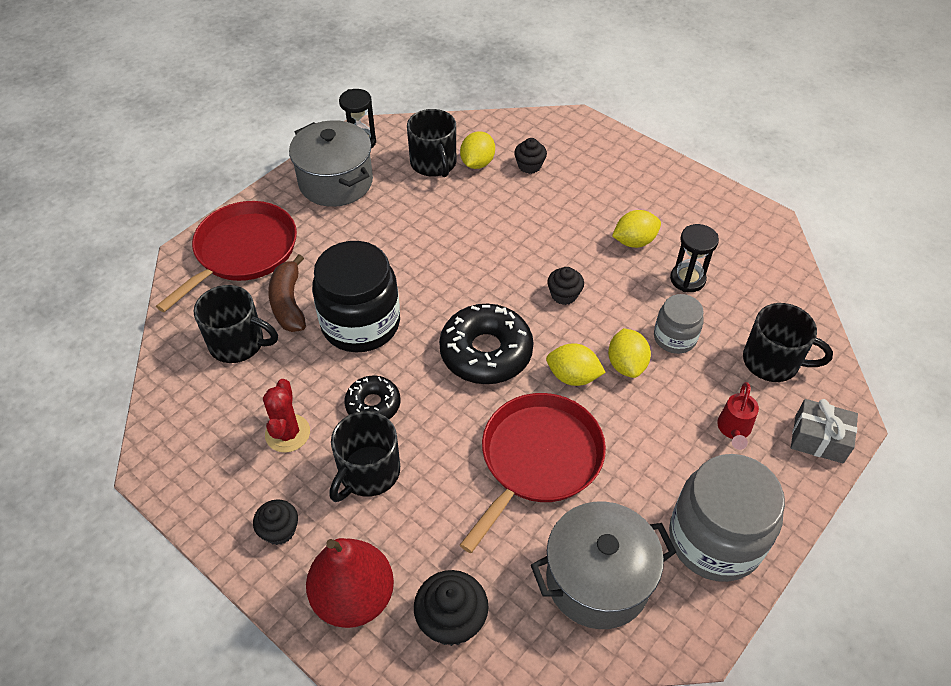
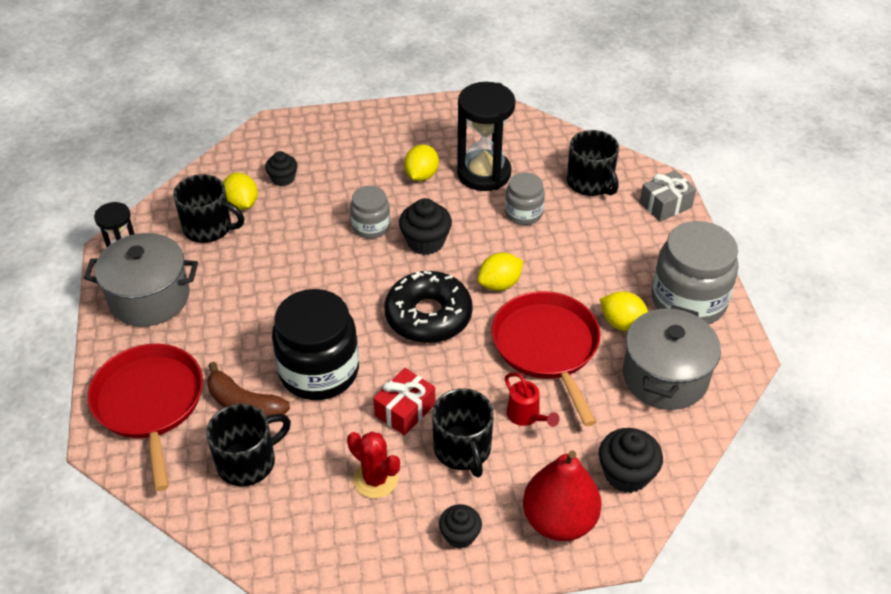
camera: 50 degrees left, 5 degrees down
black donut [344,375,400,419] -> red gift [373,368,435,436]
black cupcake [547,267,584,305] -> black cupcake [399,198,452,255], size x1.54
yellow lemon [608,328,651,378] -> yellow lemon moved to [600,291,648,331]
black hourglass [670,224,719,292] -> black hourglass [457,82,516,191], size x1.73
red watering can [717,382,759,450] -> red watering can moved to [505,373,559,427]
black mug [743,303,833,382] -> black mug turned 90 degrees clockwise [567,130,619,196]
none -> grey jar [350,186,390,239]

